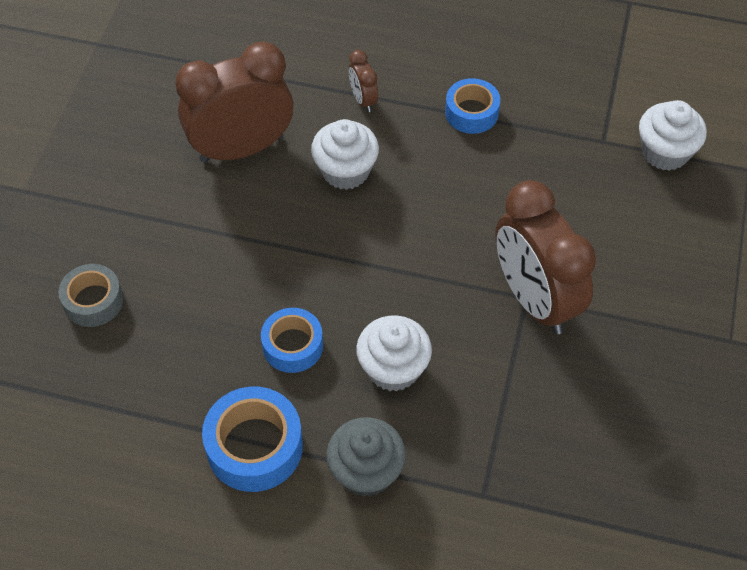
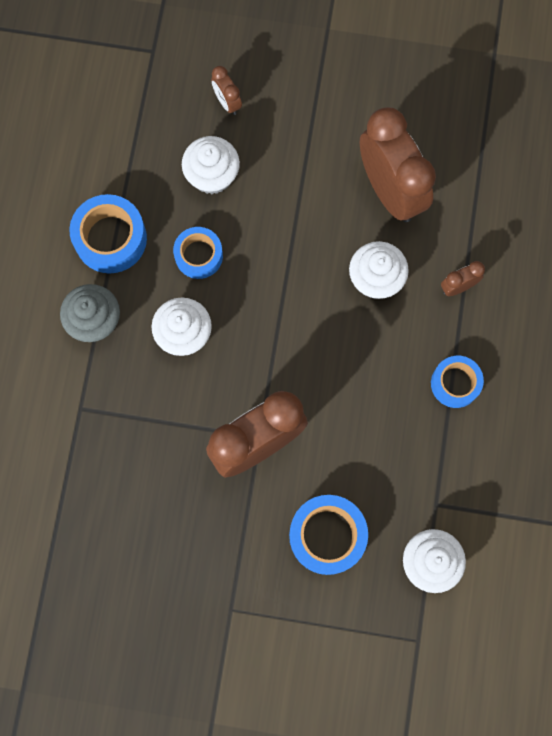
camera: 85 degrees right, 20 degrees up
grey tape [58,264,123,327] -> brown clock [211,66,242,115]
none -> white cupcake [182,136,240,194]
none -> blue tape [289,495,368,575]

